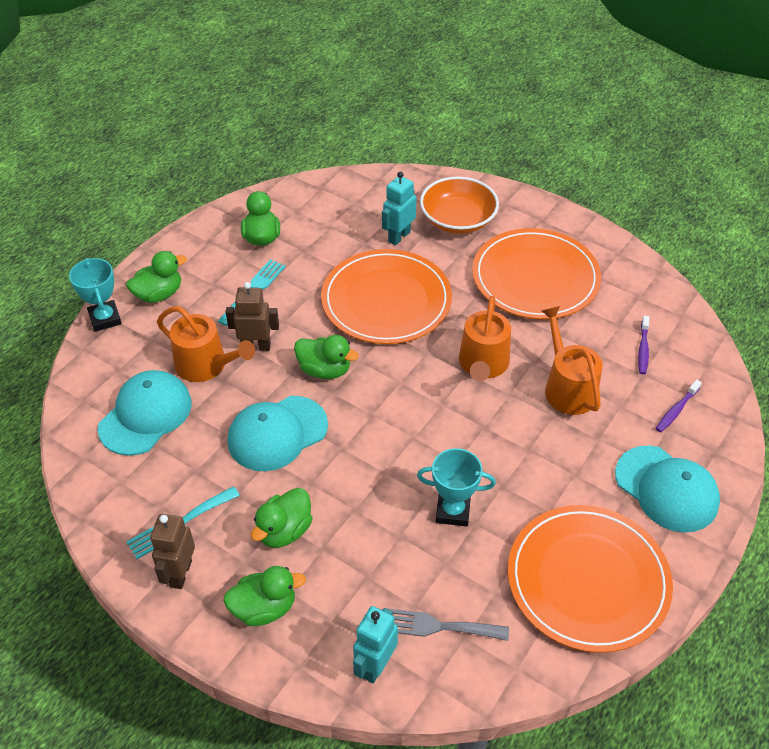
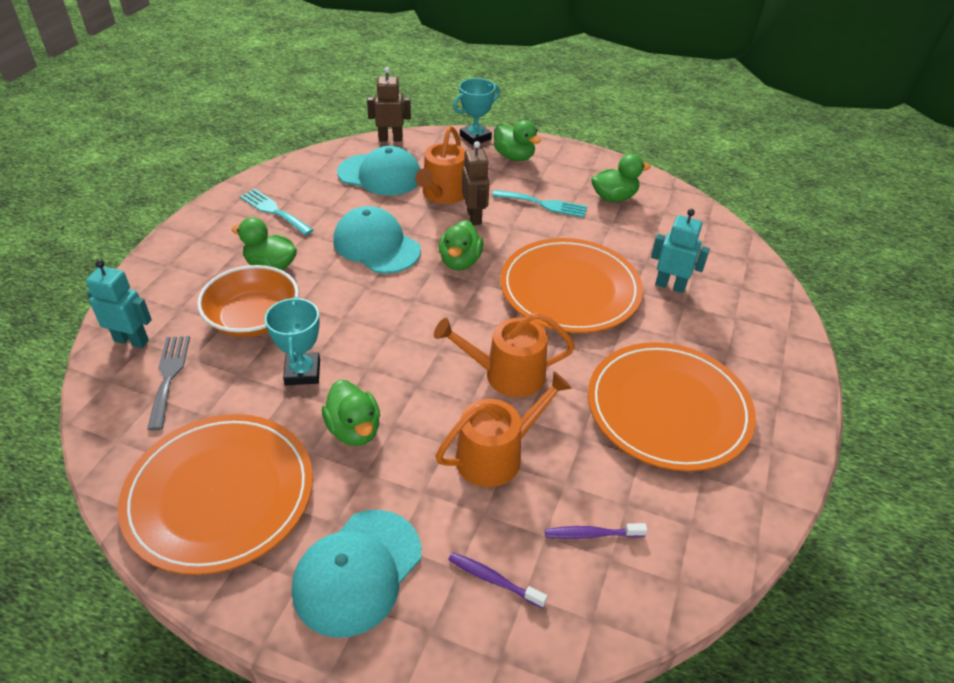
camera: 75 degrees right, 5 degrees down
brown robot [150,514,195,589] -> brown robot moved to [367,67,411,142]
green duck [223,566,306,626] -> green duck moved to [322,380,380,446]
orange bowl [420,177,499,234] -> orange bowl moved to [197,265,299,337]

